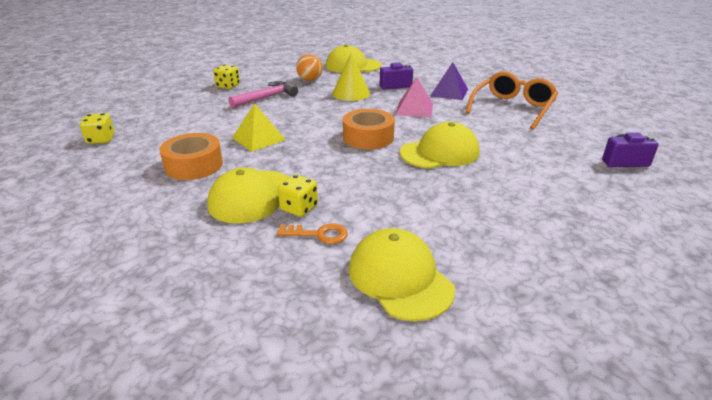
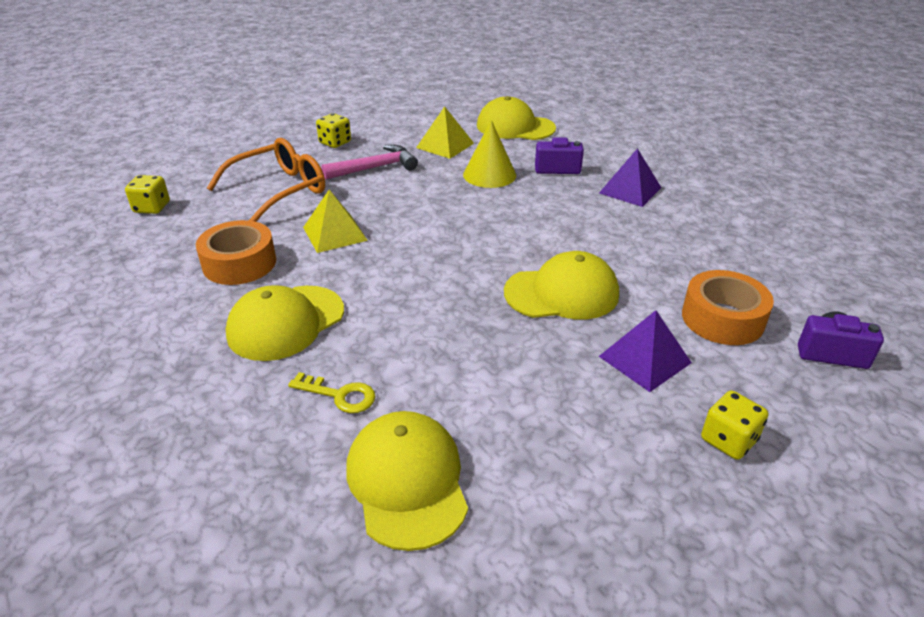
camera: 15 degrees right, 5 degrees up
orange key [277,224,348,244] -> yellow key [288,372,376,413]
yellow dice [278,175,318,217] -> yellow dice moved to [701,390,768,460]
orange ball [296,54,323,81] -> yellow pyramid [416,106,474,159]
orange tape [343,109,395,150] -> orange tape moved to [682,270,774,345]
pink pyramid [396,77,433,118] -> none
orange glasses [466,71,558,130] -> orange glasses moved to [207,138,325,222]
none -> purple pyramid [599,310,692,392]

